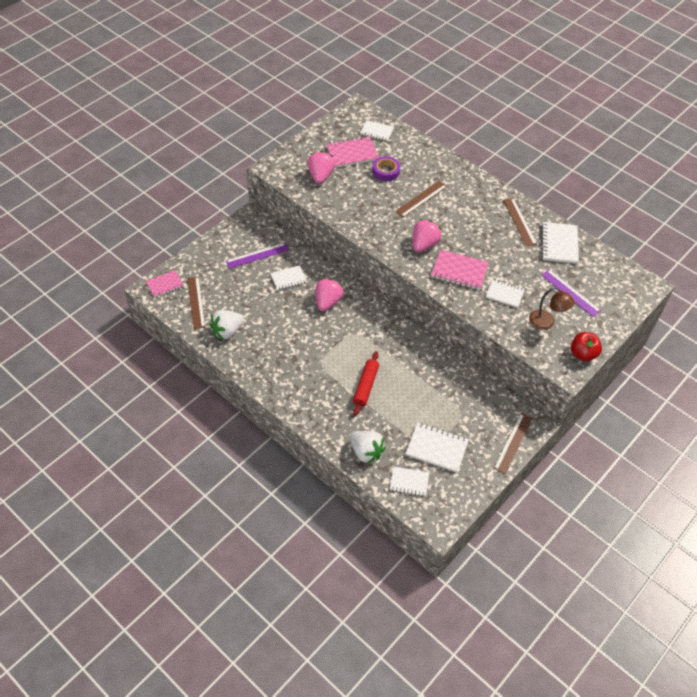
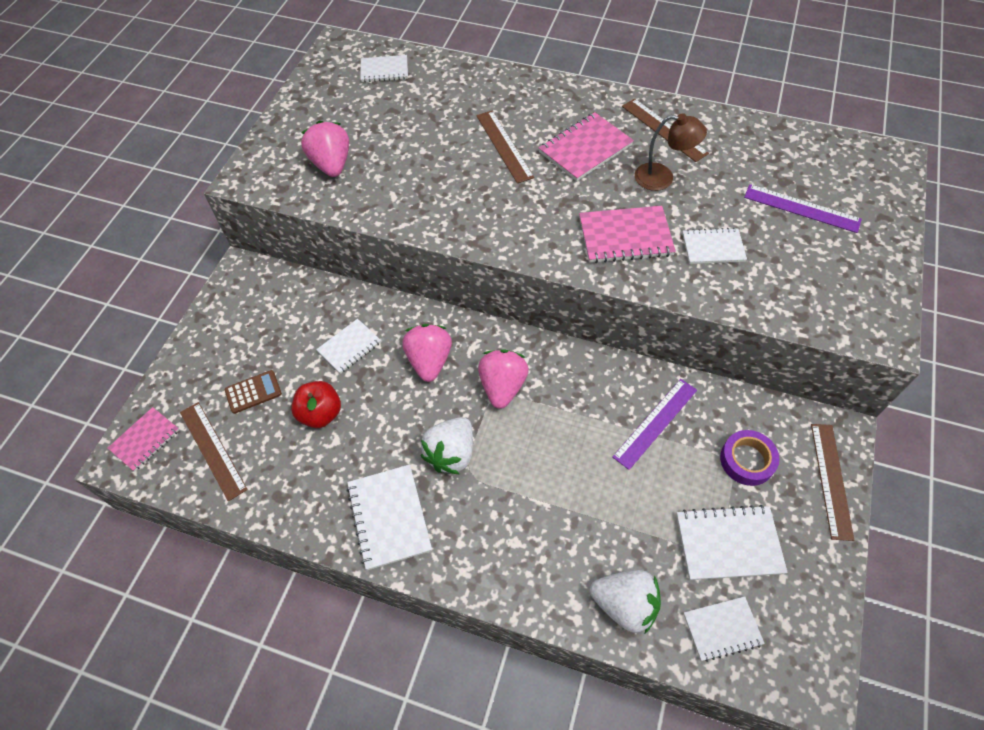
camera: 20 degrees left, 5 degrees up
white strawberry [210,310,244,340] -> white strawberry moved to [420,417,473,474]
purple ruler [226,243,289,269] -> purple ruler moved to [612,379,697,470]
pink notebook [326,136,379,168] -> pink notebook moved to [539,112,634,181]
red rolling pin [353,351,379,416] -> none
purple tape [372,156,400,181] -> purple tape moved to [720,430,780,486]
brown ruler [395,181,447,217] -> brown ruler turned 45 degrees counterclockwise [476,110,534,183]
pink strawberry [413,219,442,252] -> pink strawberry moved to [478,349,529,409]
brown lamp [529,288,575,330] -> brown lamp moved to [635,113,707,191]
white notebook [541,222,579,264] -> white notebook moved to [347,464,432,570]
red apple [571,332,602,361] -> red apple moved to [291,381,341,428]
none -> brown calculator [225,370,282,414]

